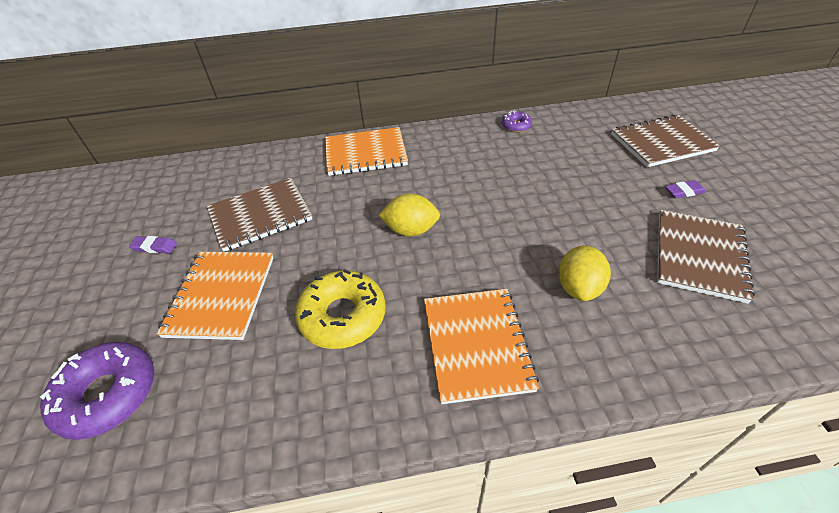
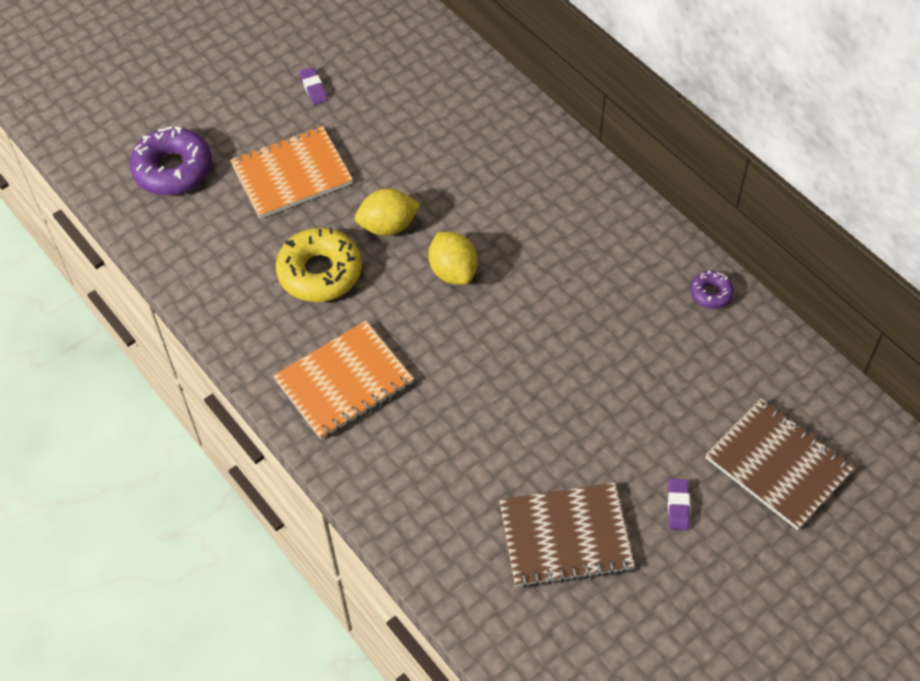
camera: 60 degrees right, 10 degrees up
brown notebook [207,178,312,252] -> none
orange notebook [325,127,408,176] -> none
yellow lemon [558,246,611,301] -> yellow lemon moved to [355,189,421,236]
purple eraser [665,180,706,198] -> purple eraser turned 45 degrees clockwise [668,479,690,530]

